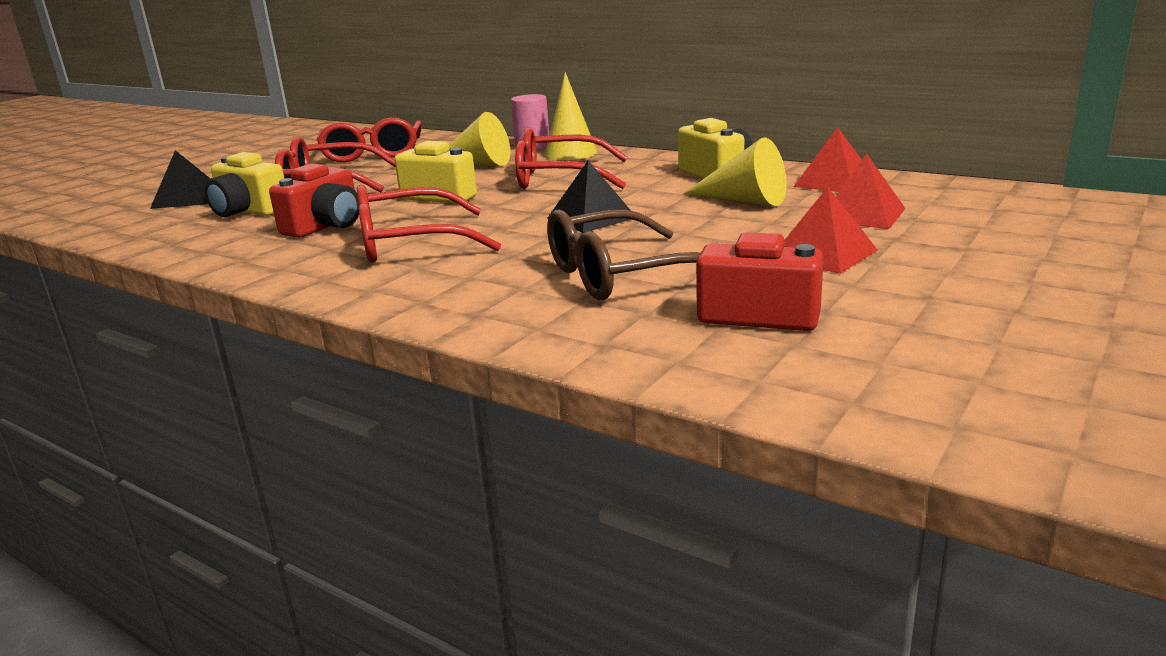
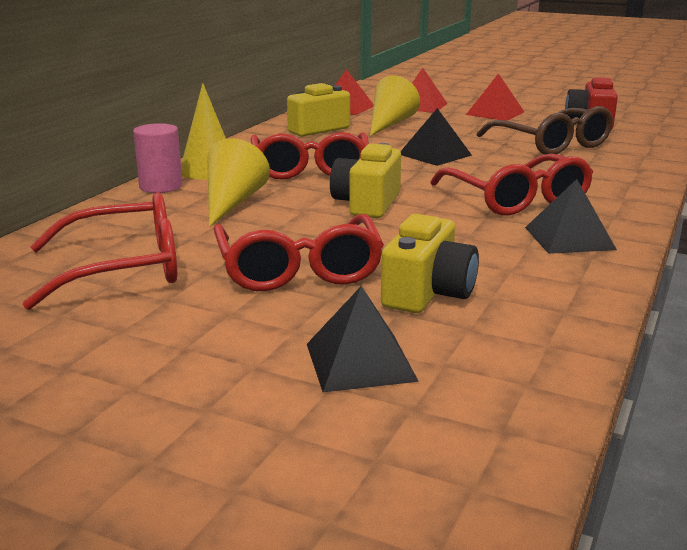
camera: 100 degrees left, 0 degrees up
red camera [269,163,359,238] -> none
none -> black pyramid [525,179,617,254]

